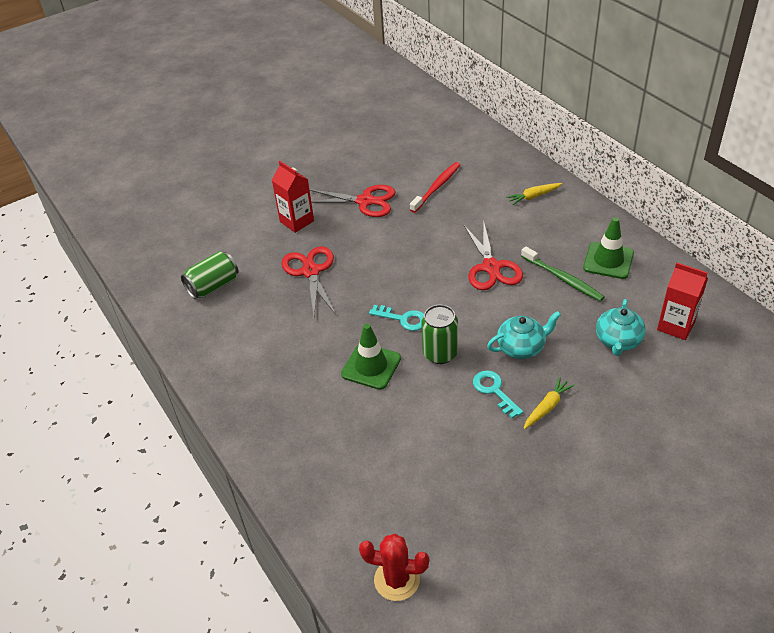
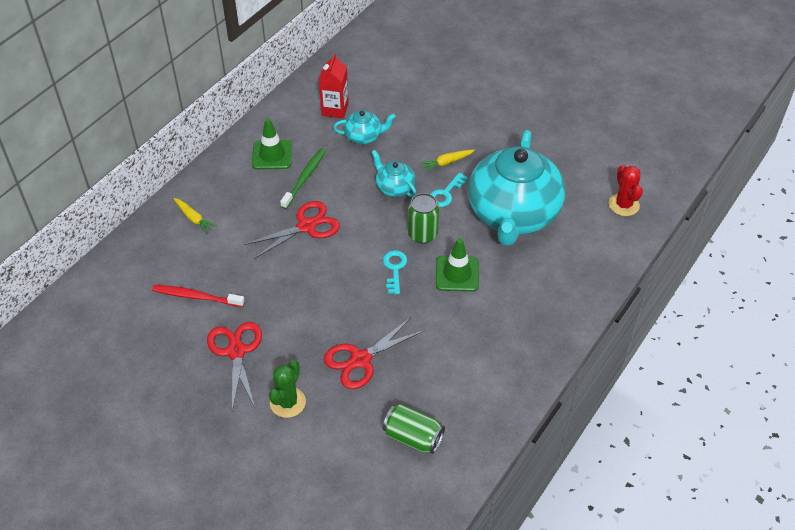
camera: 115 degrees left, 5 degrees up
red carton [272,161,314,233] -> green cactus [269,360,306,418]
yellow carrot [524,377,575,429] -> yellow carrot turned 45 degrees counterclockwise [420,150,475,172]
none -> turquoise teapot [468,130,565,246]

